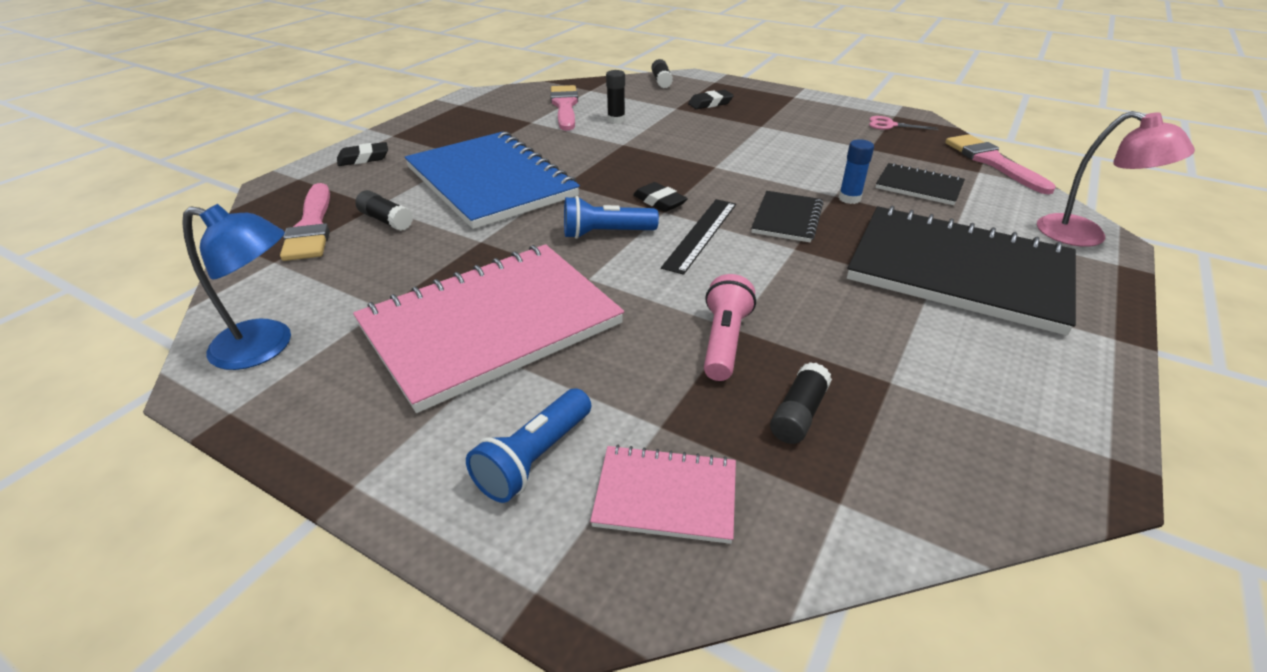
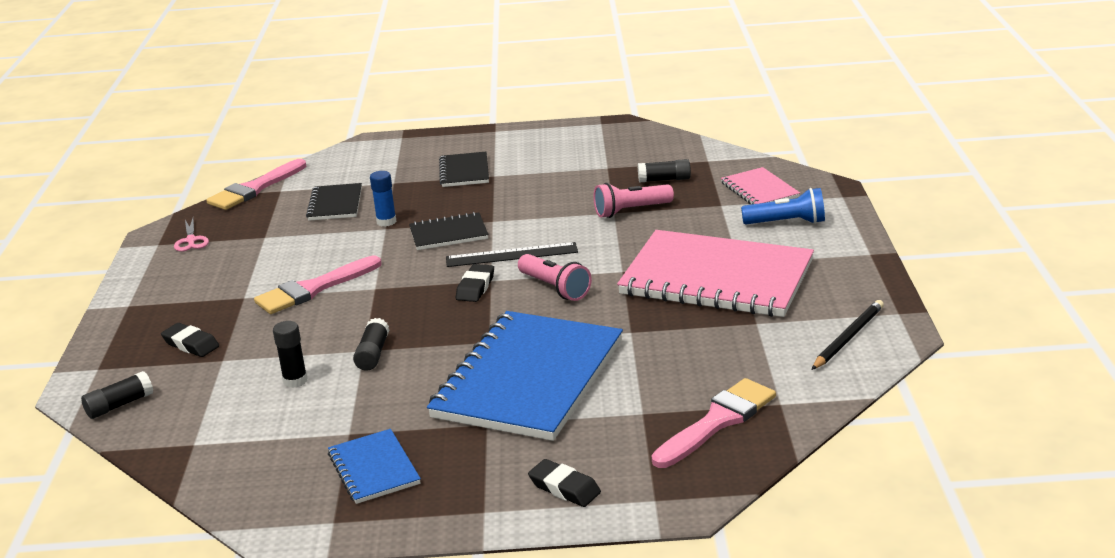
camera: 120 degrees left, 10 degrees down
blue lamp [182,204,291,370] -> black pencil [811,300,884,370]
black glue stick [355,190,413,231] -> black glue stick moved to [353,318,389,371]
pink brush [550,85,578,131] -> pink brush moved to [254,255,382,314]
blue flashlight [564,196,659,239] -> pink flashlight [518,254,592,301]
black notebook [847,206,1076,336] -> black notebook [439,152,489,187], size x0.47
pink lamp [1037,111,1195,247] -> none
none -> blue notebook [328,429,421,504]

